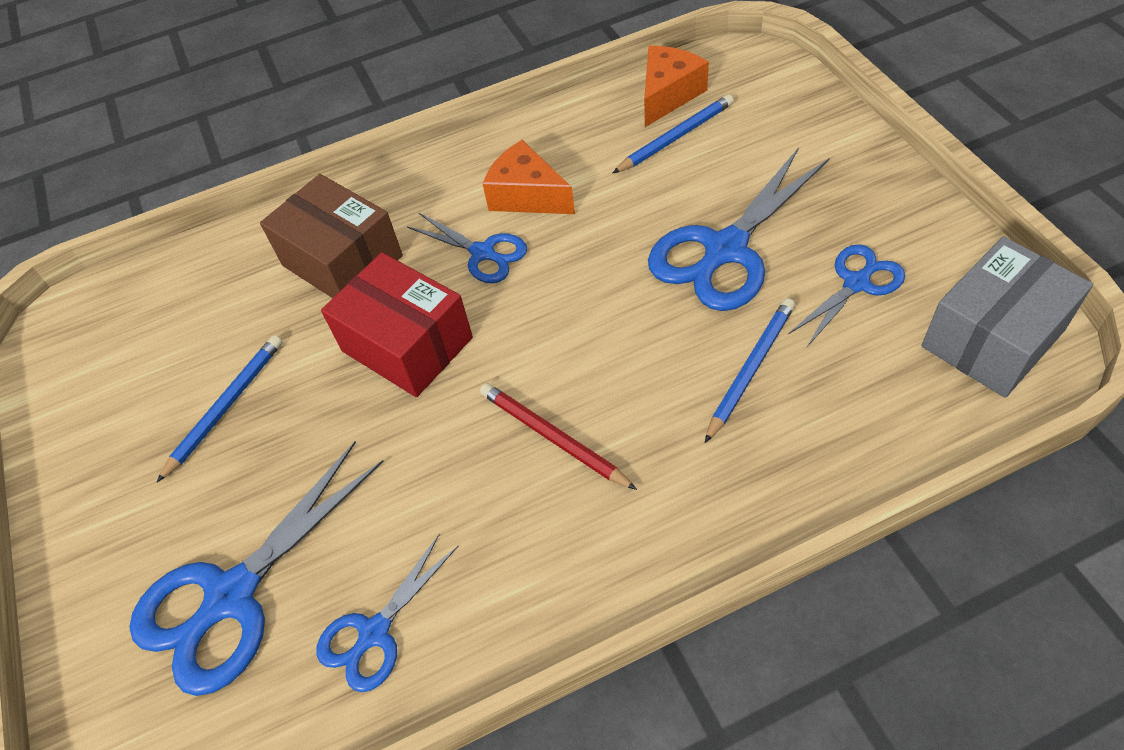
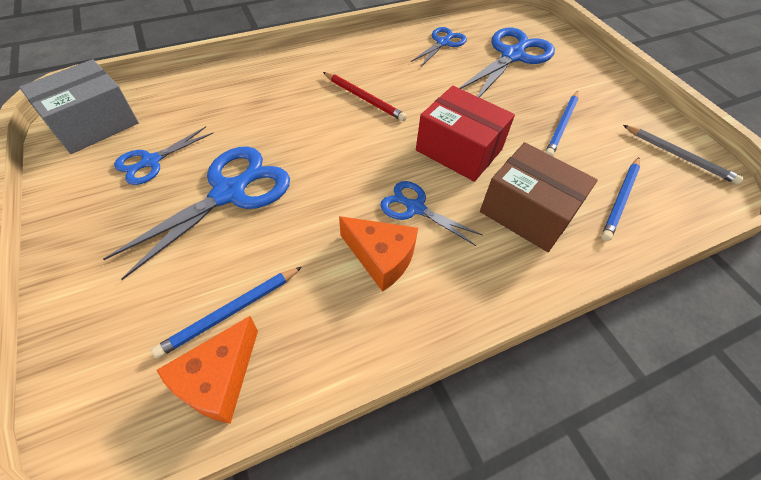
camera: 170 degrees right, 0 degrees up
blue pencil [705,298,795,443] -> blue pencil moved to [601,157,640,241]
none -> grey pencil [623,125,744,185]

